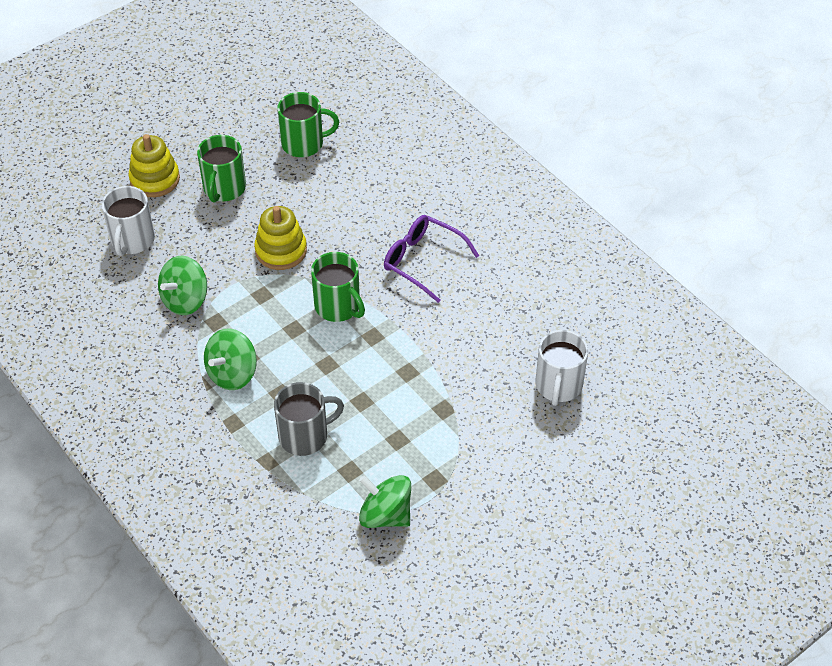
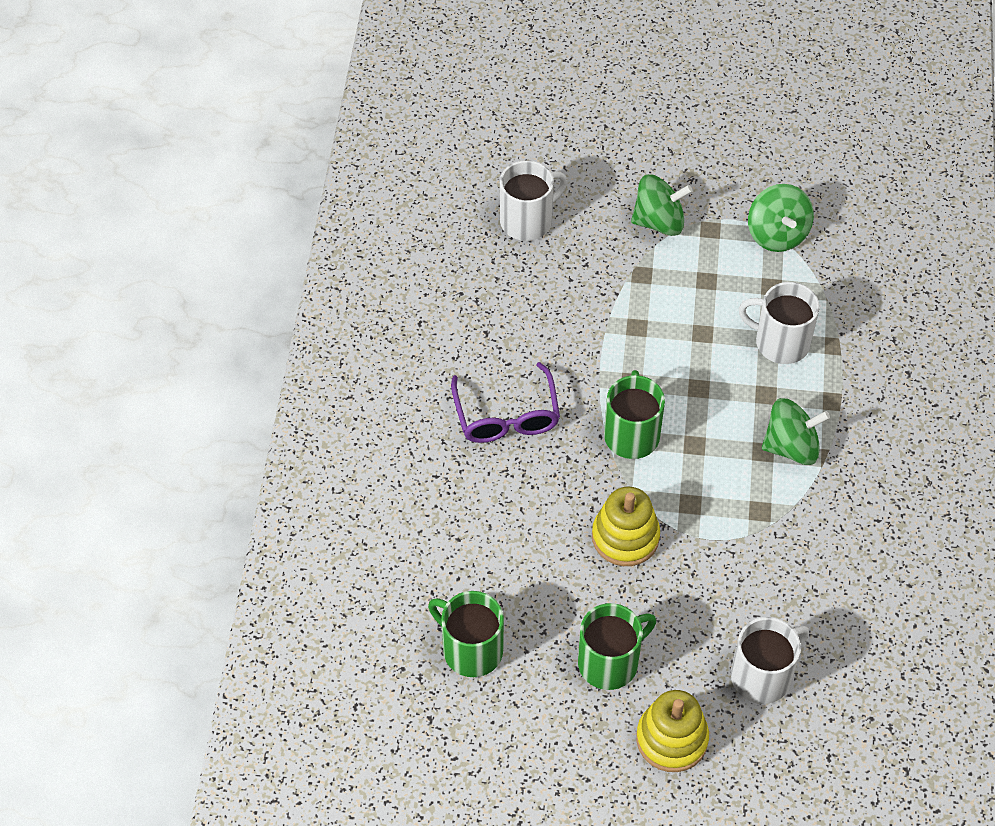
camera: 135 degrees left, 5 degrees up
green spinning top [158,256,207,315] -> green spinning top moved to [631,174,693,236]
grey mug [274,382,344,456] -> white mug [739,282,820,364]

